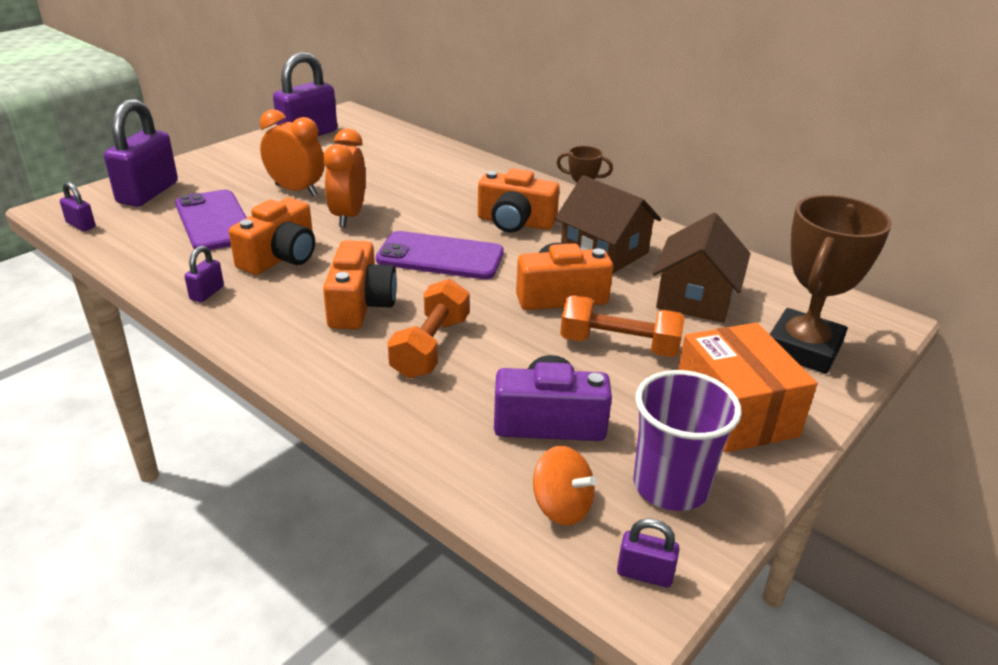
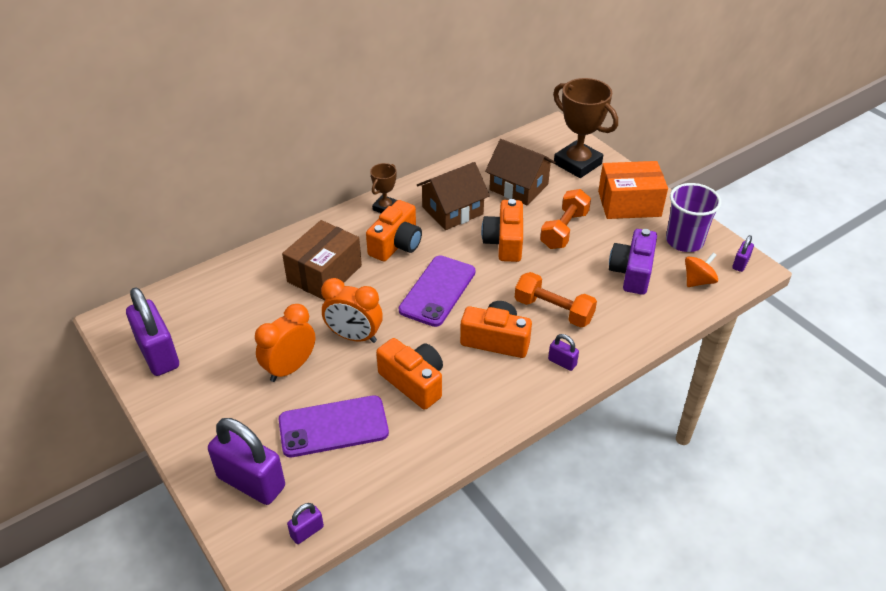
camera: 75 degrees left, 10 degrees up
purple padlock [184,246,224,303] -> purple padlock moved to [548,334,579,371]
none -> brown box [282,220,362,300]

